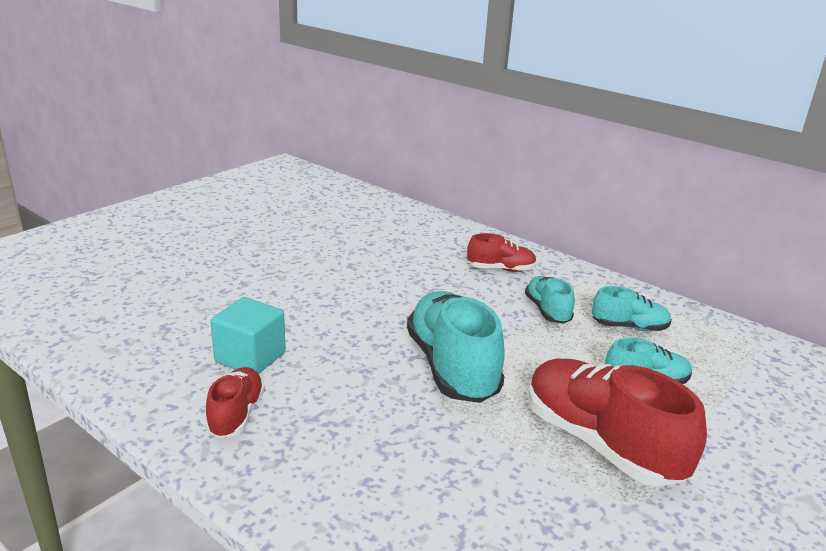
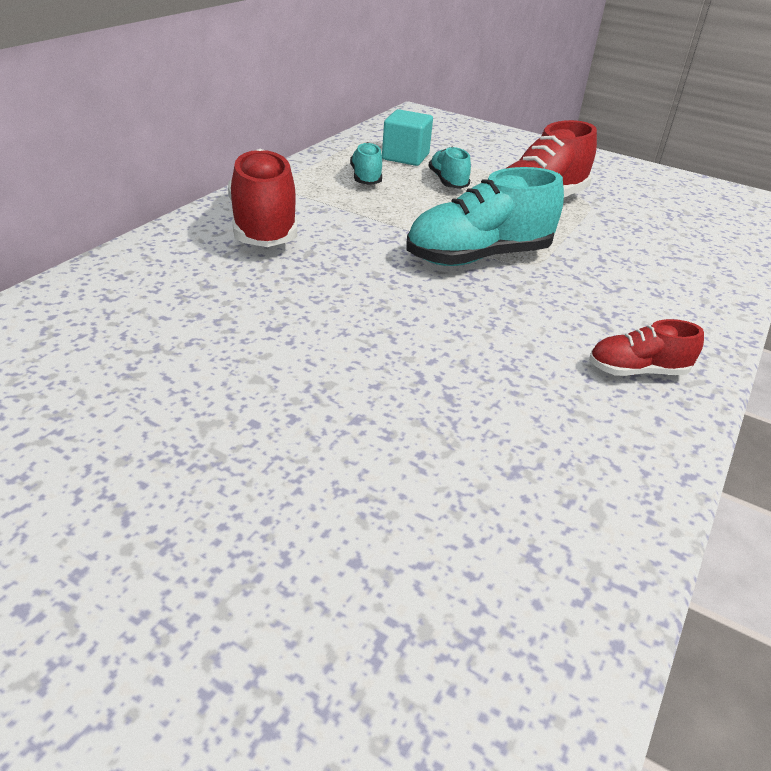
camera: 100 degrees left, 10 degrees up
turquoise cube [210,297,286,374] -> turquoise cube moved to [382,109,433,166]
red shoe [467,233,537,272] -> red shoe [228,149,297,247], size x1.88
turquoise shoe [525,276,575,324] -> none

